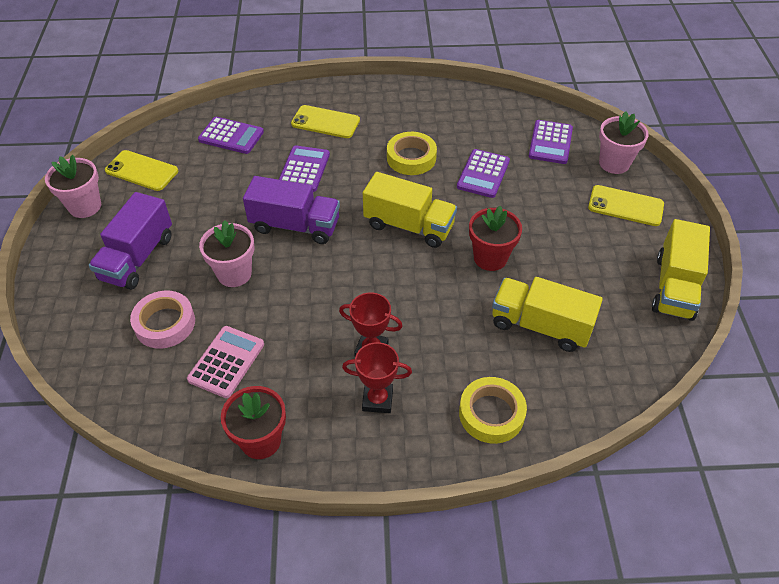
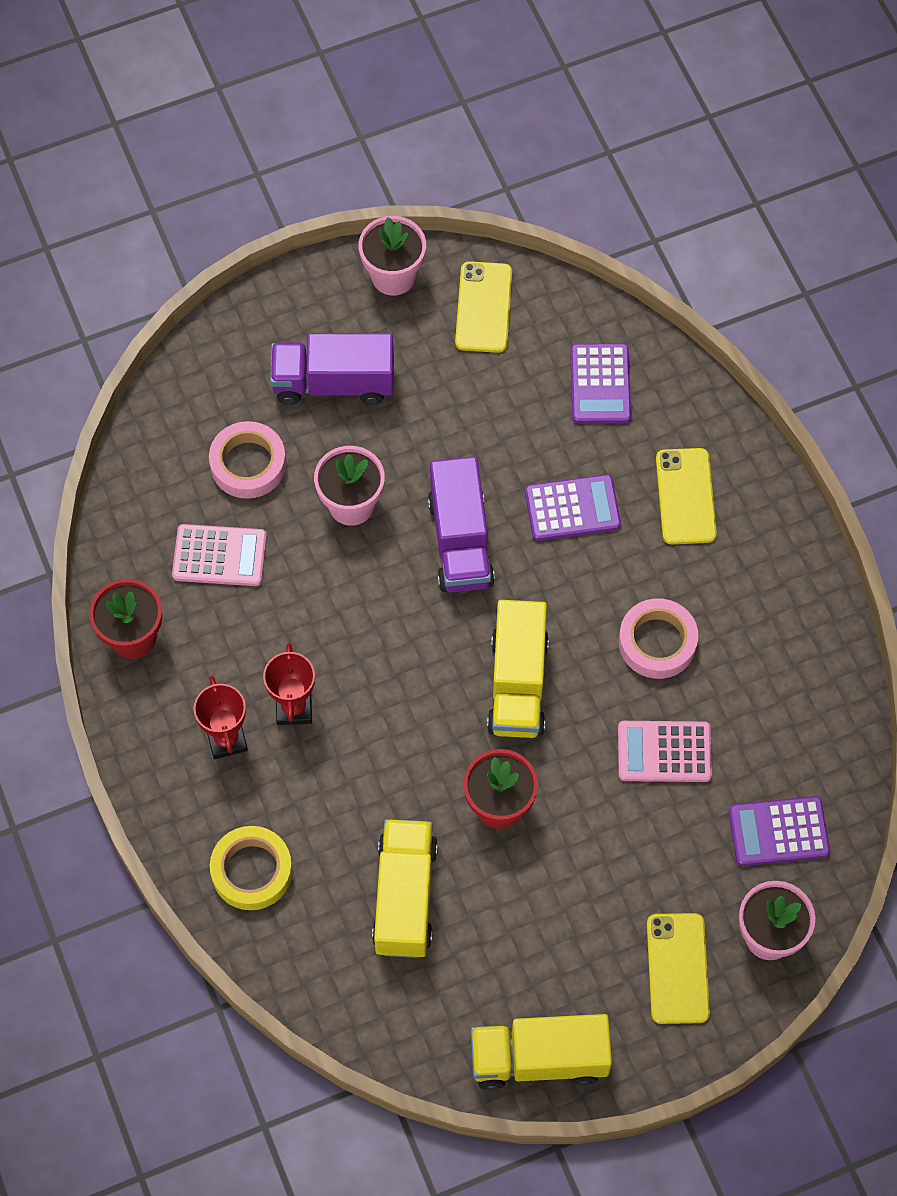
camera: 70 degrees right, 15 degrees up
yellow tape [387,132,437,175] -> pink tape [619,598,698,679]
purple calculator [457,149,510,198] -> pink calculator [618,721,712,782]

